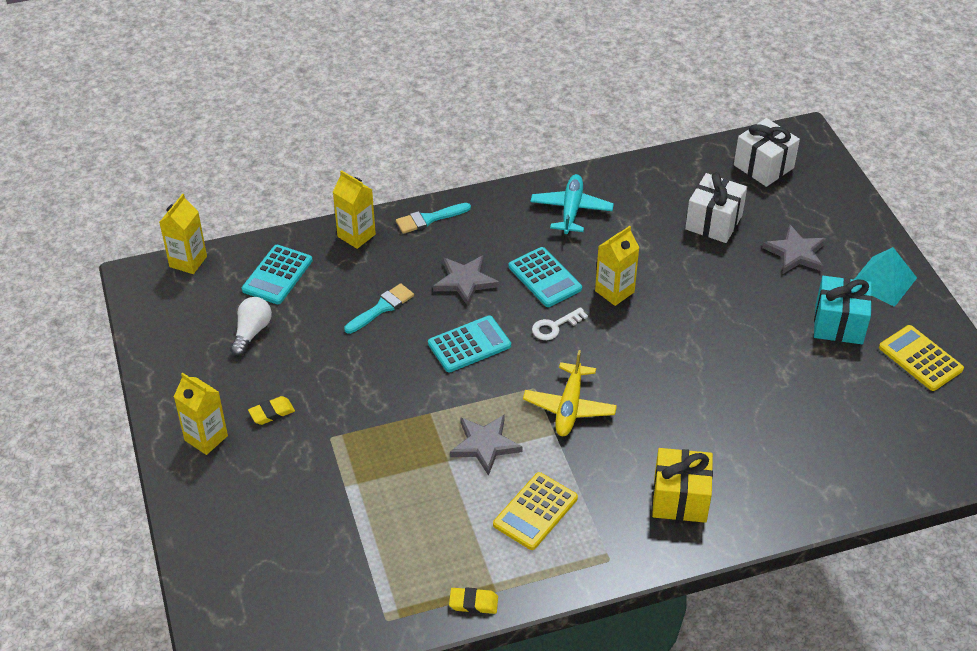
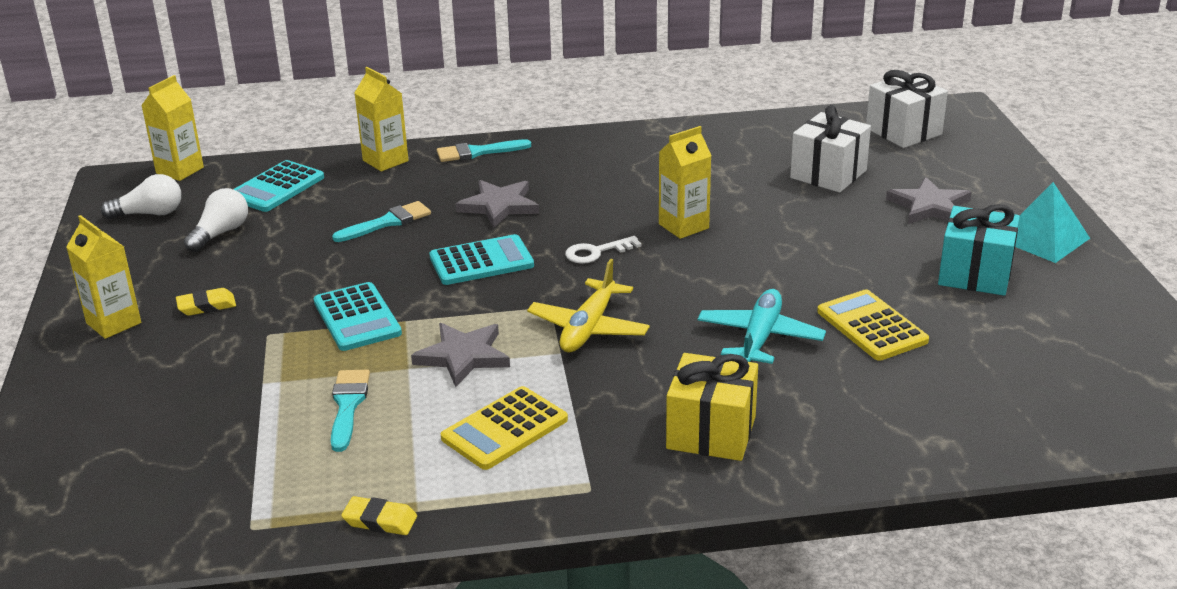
camera: 10 degrees right, 15 degrees down
turquoise calculator [508,247,582,307] -> turquoise calculator moved to [314,282,402,351]
turquoise plane [531,174,614,234] -> turquoise plane moved to [698,289,826,364]
yellow calculator [879,325,964,391] -> yellow calculator moved to [817,289,929,361]
none -> white light bulb [101,174,181,219]
none -> turquoise brush [331,370,370,452]

